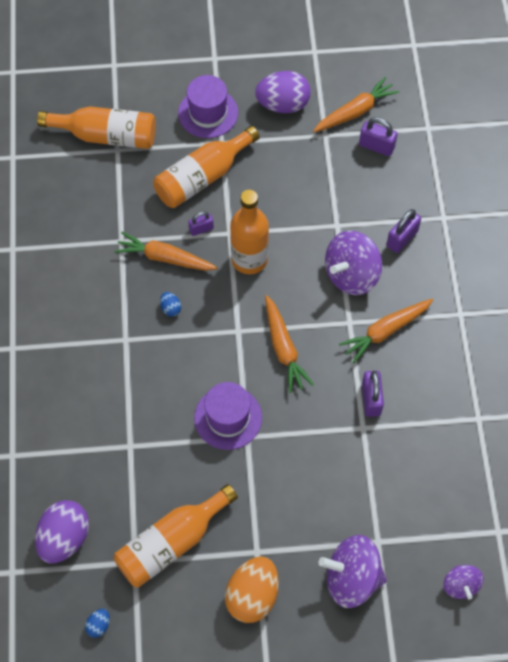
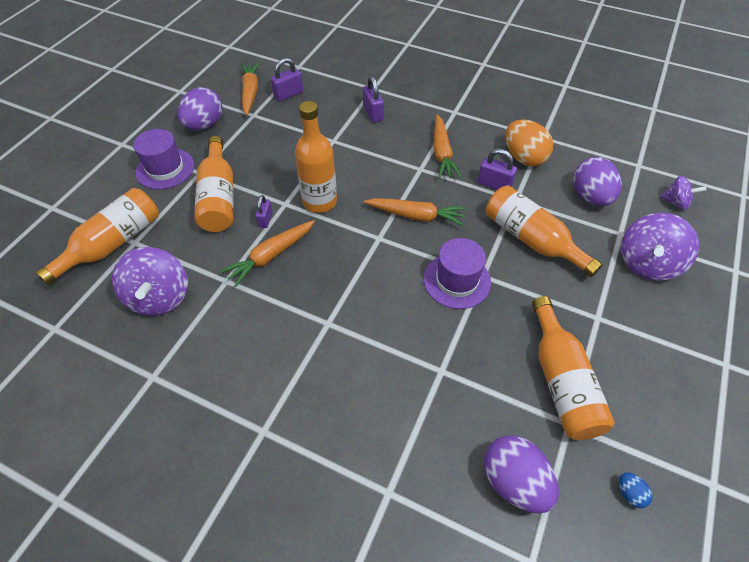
camera: 60 degrees left, 10 degrees down
blue egg [160,292,181,317] -> none
orange egg [225,556,279,623] -> orange egg moved to [505,120,554,166]
purple spinning top [325,231,382,295] -> purple spinning top moved to [112,247,188,316]
none -> orange bottle [486,185,602,277]
none -> purple egg [573,157,622,206]

